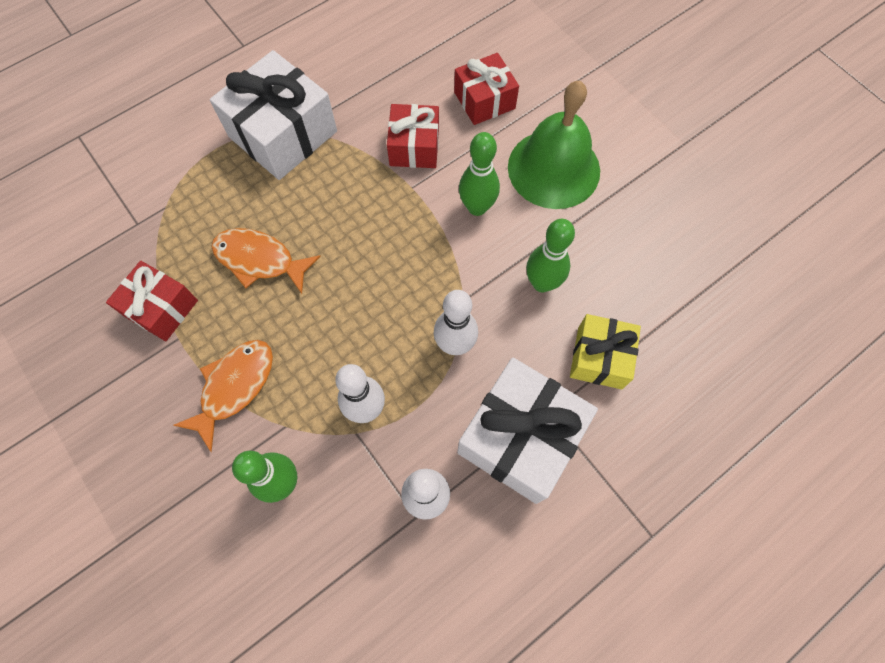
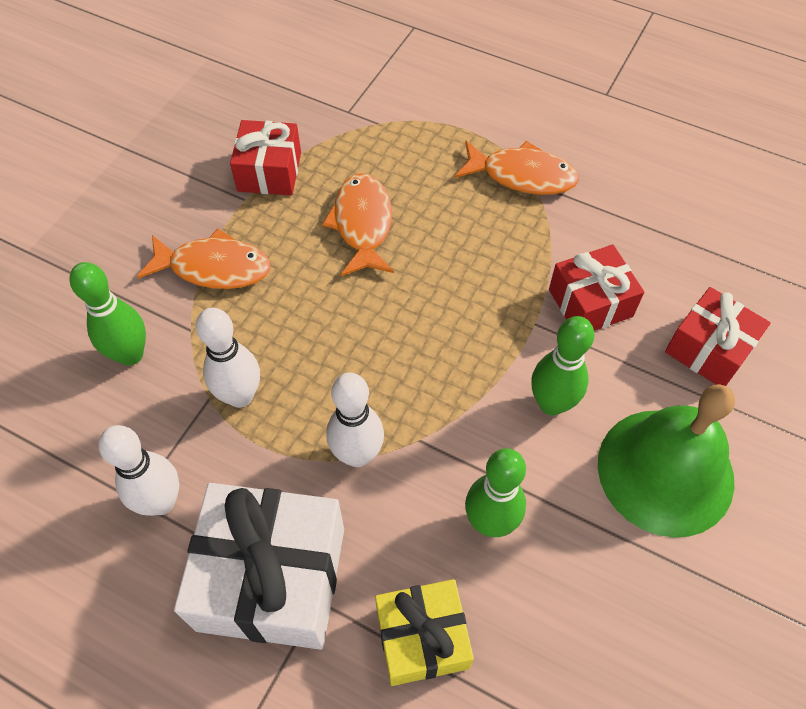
camera: 65 degrees right, 10 degrees down
white gift [210,50,337,180] -> orange fish [455,141,579,195]

